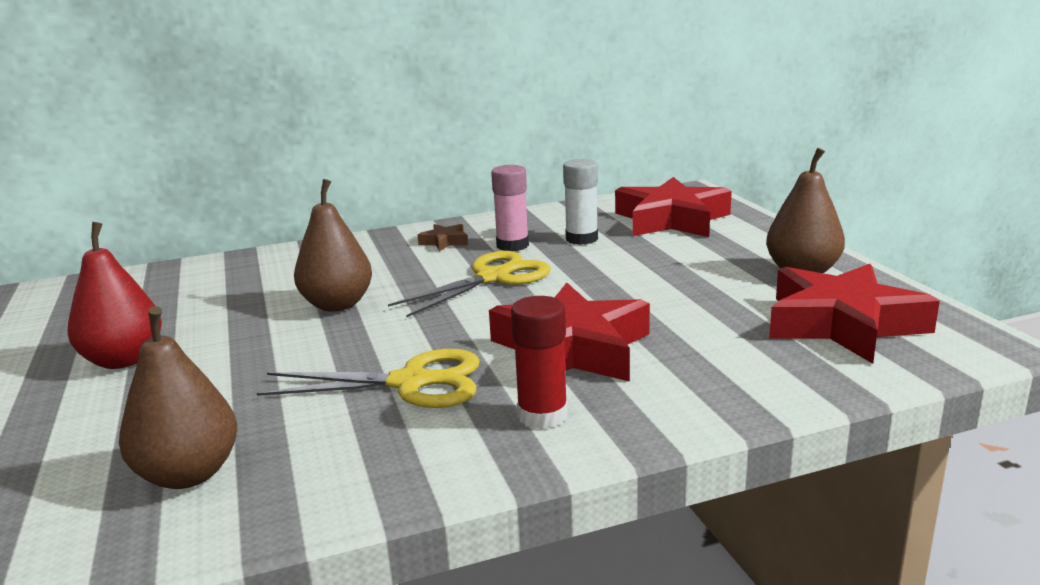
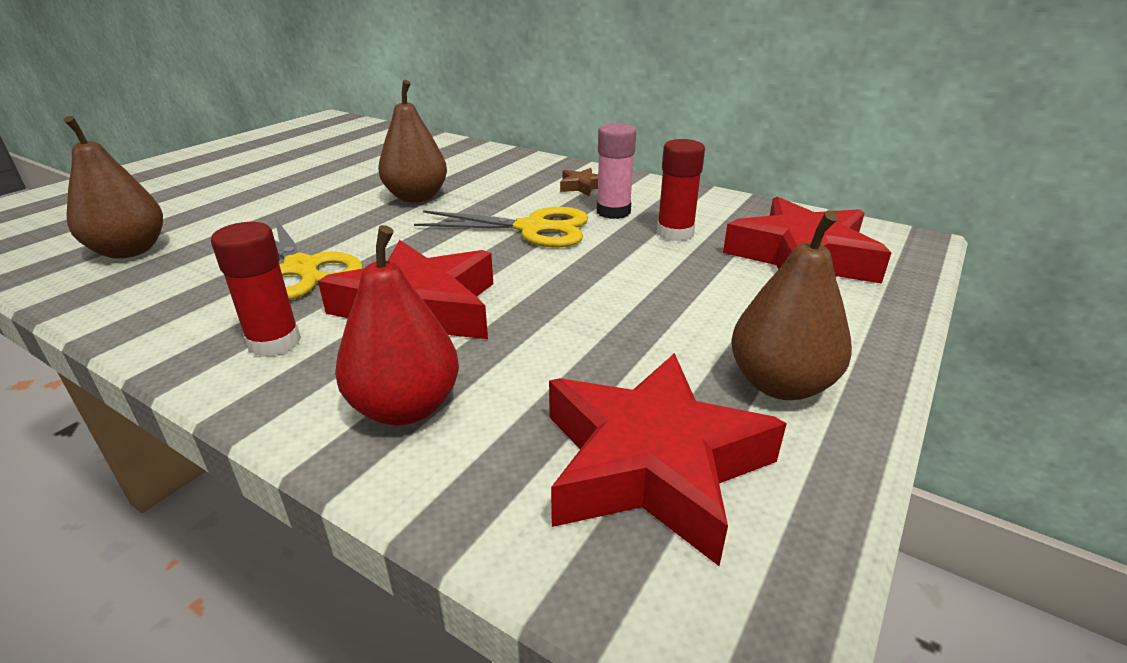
camera: 50 degrees right, 10 degrees up
red pear [68,222,162,369] -> red pear moved to [335,225,459,425]
white glue stick [563,159,598,245] -> red glue stick [657,139,705,241]

